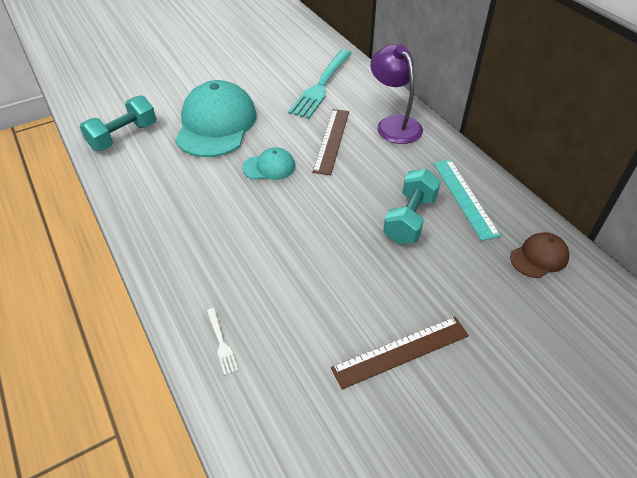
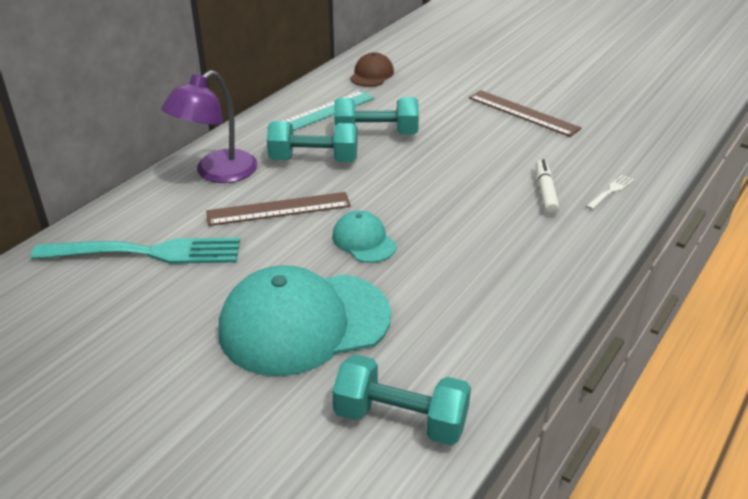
camera: 115 degrees left, 10 degrees down
brown cap [510,232,569,278] -> brown cap turned 75 degrees clockwise [350,52,394,87]
none -> turquoise dumbbell [267,121,358,162]
none -> white marker [536,159,559,215]

